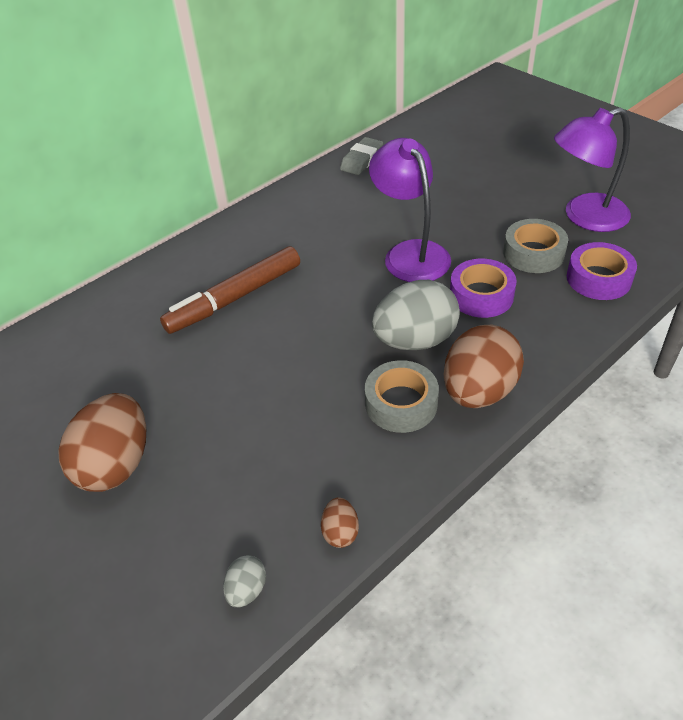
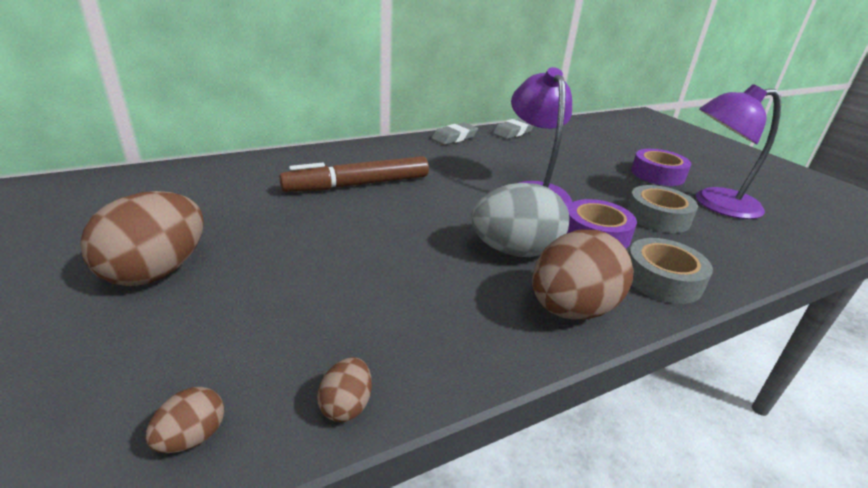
camera: 10 degrees right, 15 degrees down
grey egg [223,555,266,607] -> brown egg [146,387,224,453]
grey tape [365,360,439,433] -> grey tape moved to [629,238,713,304]
purple tape [567,242,637,300] -> purple tape moved to [631,149,691,186]
none -> grey eraser [431,123,478,145]

